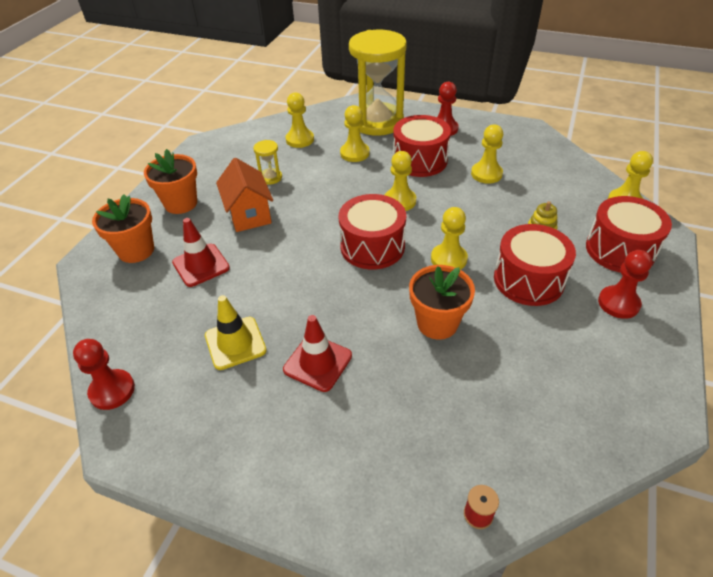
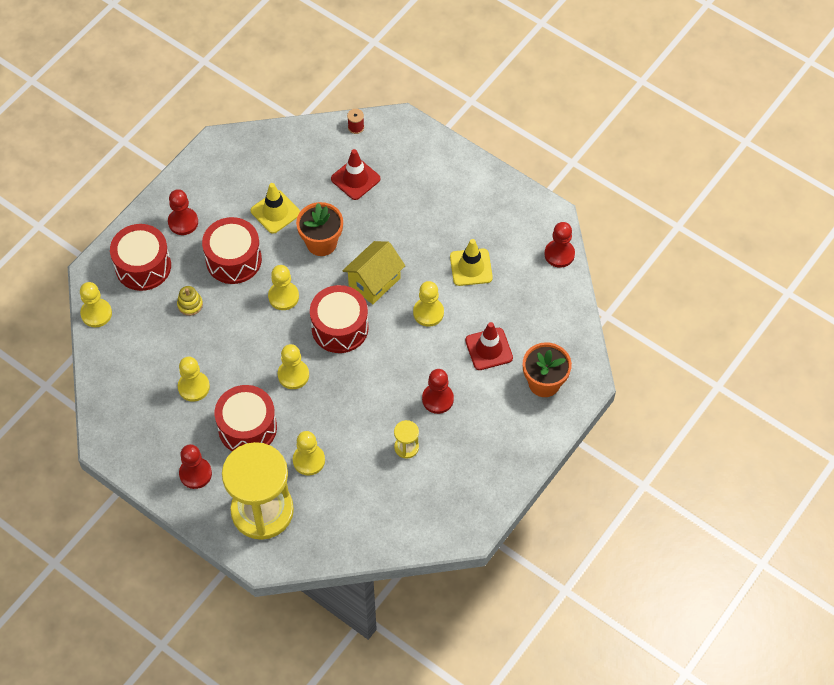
camera: 165 degrees left, 15 degrees up
orange flower pot [144,149,197,214] -> none
orange house [216,158,273,232] -> red pawn [422,369,454,414]
red traffic cone [283,315,352,392] -> red traffic cone moved to [331,149,380,200]
yellow pawn [286,92,314,148] -> yellow pawn moved to [413,281,444,327]
none -> yellow traffic cone [251,183,300,234]
none -> yellow house [343,241,405,304]

